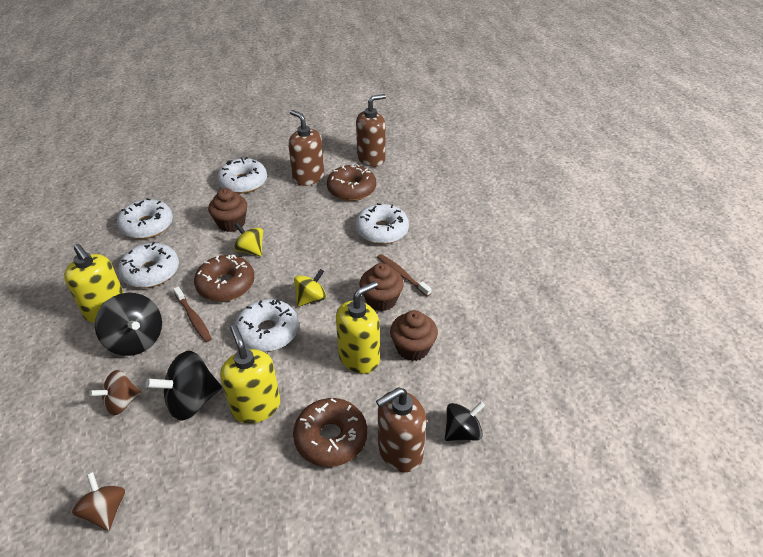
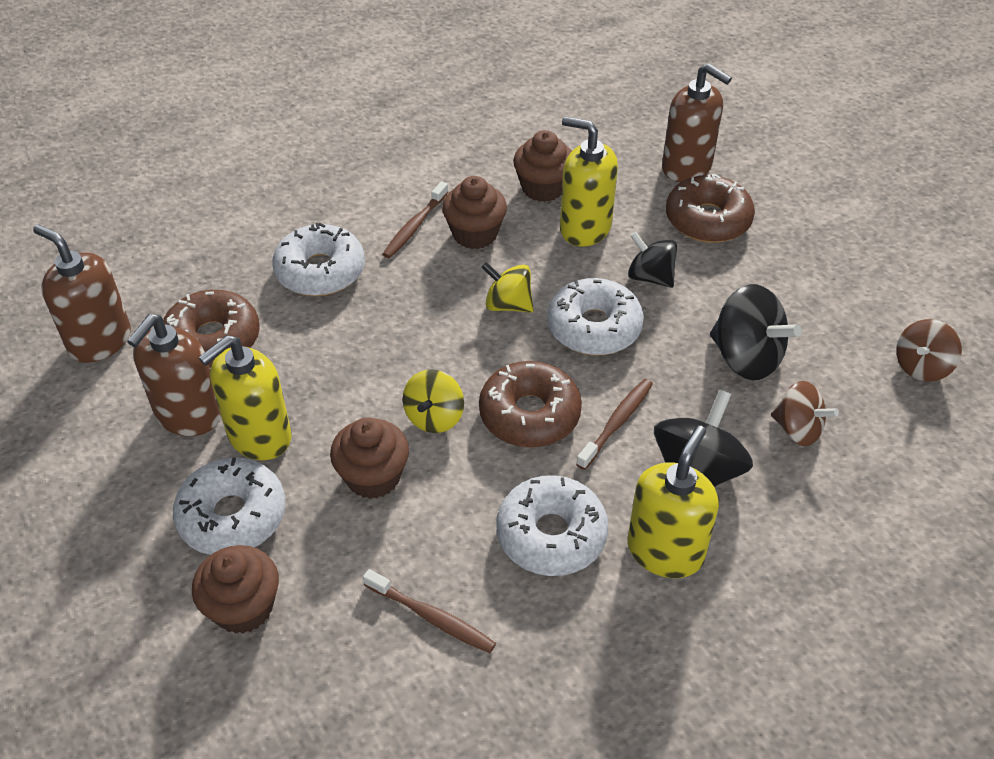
camera: 110 degrees left, 5 degrees up
white donut [117,198,173,239] -> brown toothbrush [363,569,496,653]
yellow soap dispenser [220,325,280,424] -> yellow soap dispenser moved to [199,335,291,460]
black spinning top [445,401,485,441] -> black spinning top moved to [628,231,677,288]
none -> brown cupcake [192,545,279,634]

